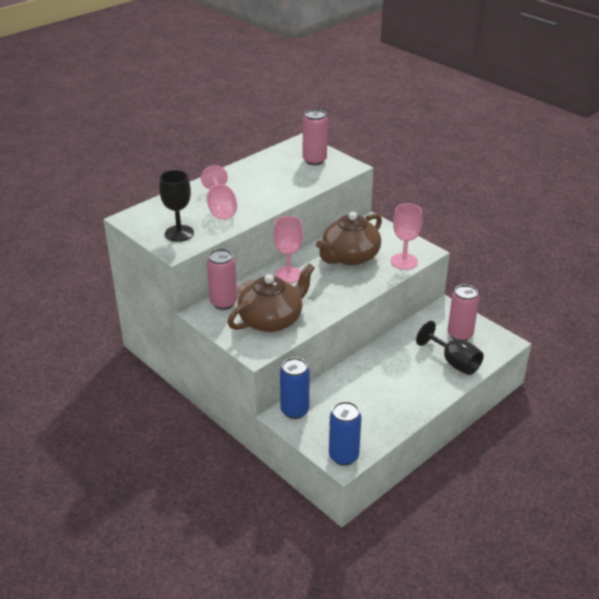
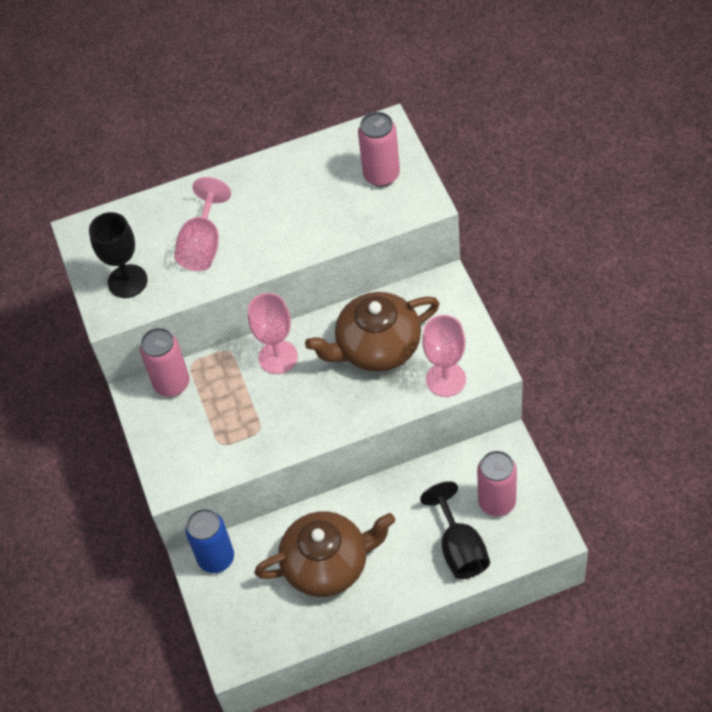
camera: 30 degrees right, 20 degrees up
brown teapot [227,263,315,332] -> brown teapot moved to [254,511,395,597]
blue can [329,401,362,466] -> none

